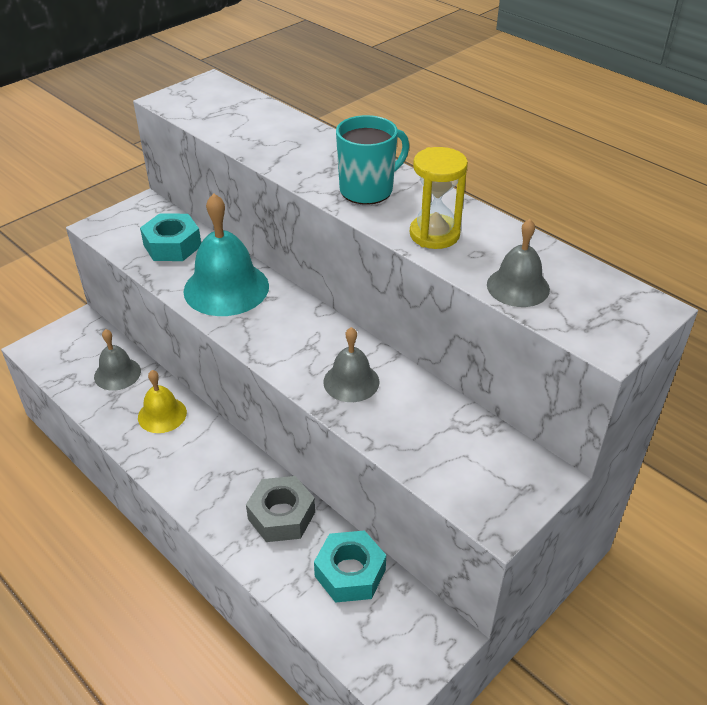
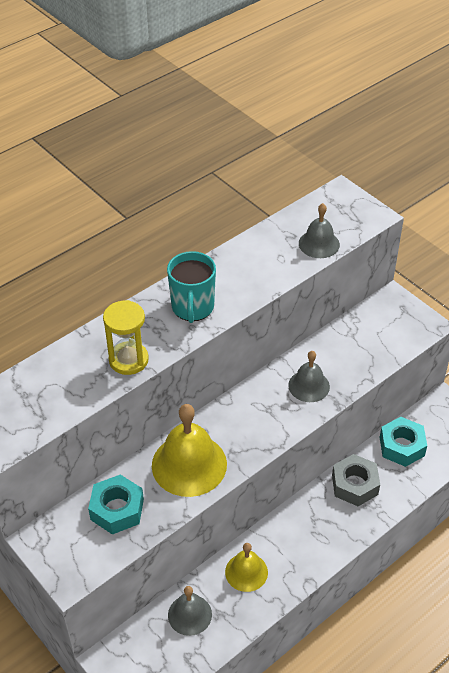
camera: 85 degrees left, 5 degrees up
turquoise bell [183,194,269,316] -> yellow bell [152,404,227,497]
turquoise mug [336,115,409,205] -> turquoise mug turned 150 degrees counterclockwise [167,251,216,323]
yellow hourglass [410,147,468,249] -> yellow hourglass moved to [103,300,149,375]

